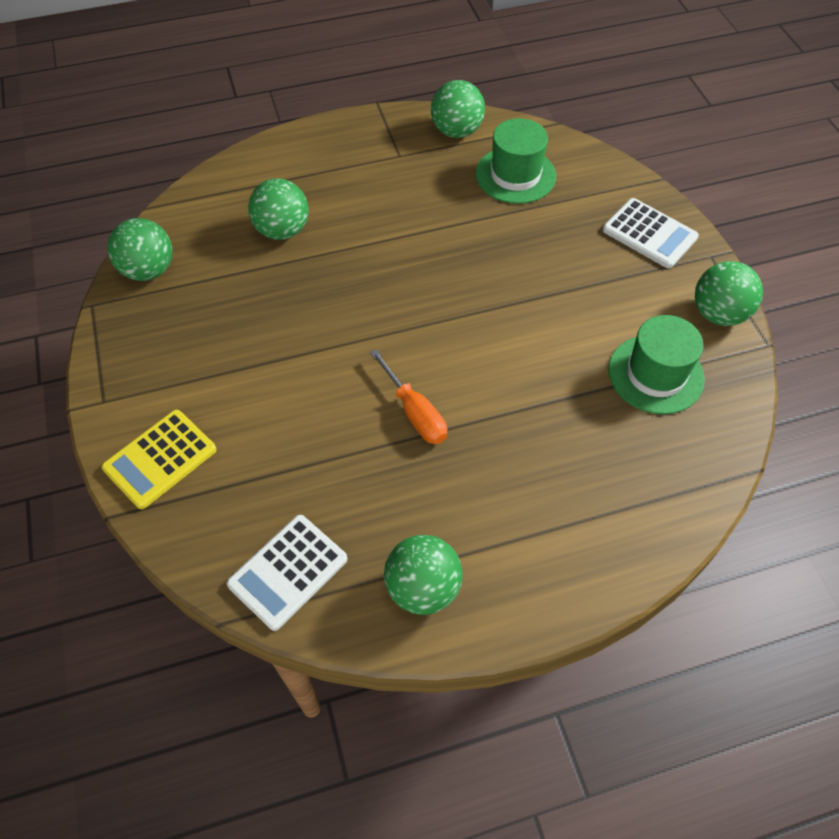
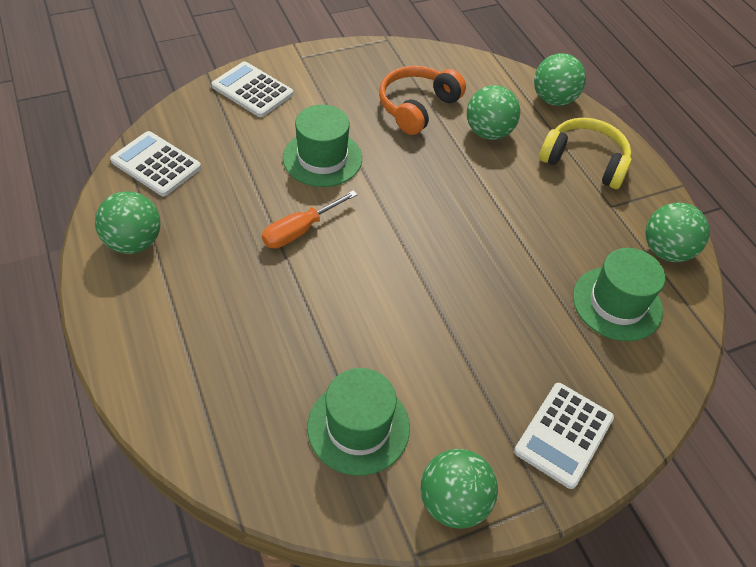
camera: 80 degrees right, 5 degrees down
yellow calculator [101,410,217,509] -> white calculator [212,61,293,117]
green ball [107,218,172,281] -> green ball moved to [534,53,586,106]
none -> green hat [283,105,362,187]
none -> orange headphones [379,66,466,135]
none -> yellow headphones [539,118,632,189]

